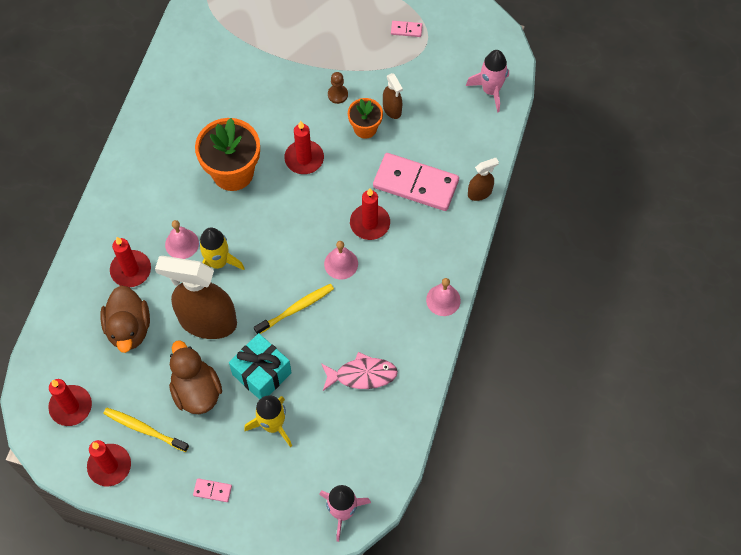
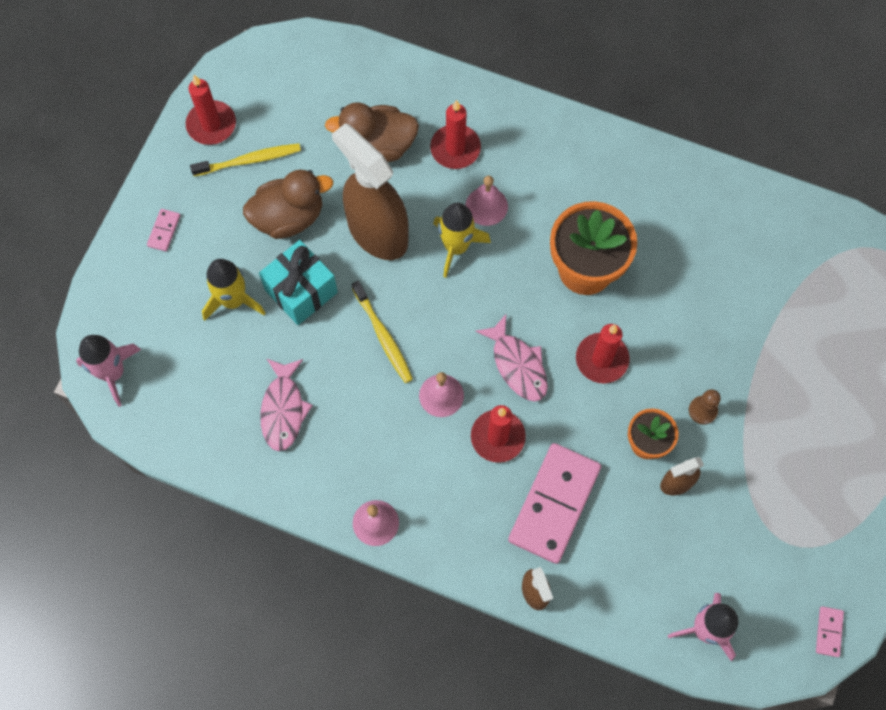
camera: 95 degrees right, 5 degrees up
red candle [48,379,92,426] -> none
yellow toothbrush [103,408,189,452] -> yellow toothbrush turned 45 degrees clockwise [190,143,301,176]
brown spray bottle [155,256,237,339] -> brown spray bottle turned 60 degrees counterclockwise [332,123,409,260]
pink domino [391,21,422,37] -> pink domino moved to [816,606,844,657]
none -> pink fish [475,314,548,402]

